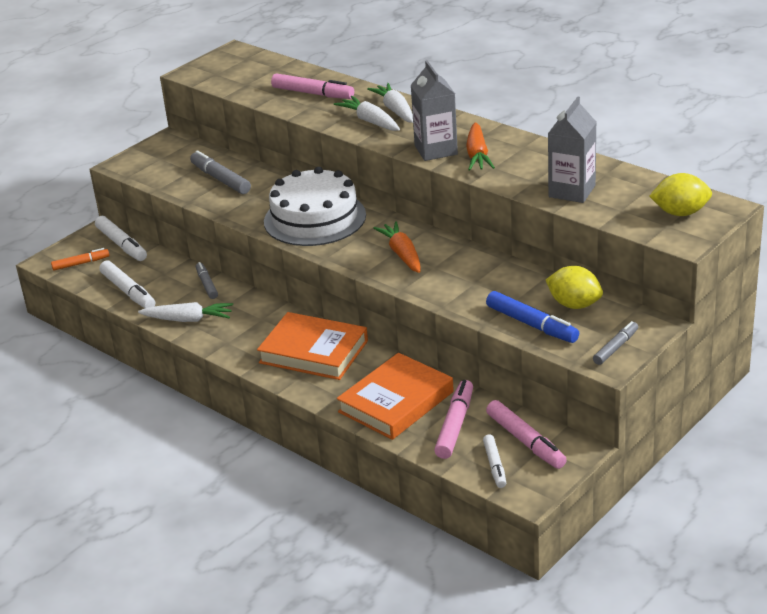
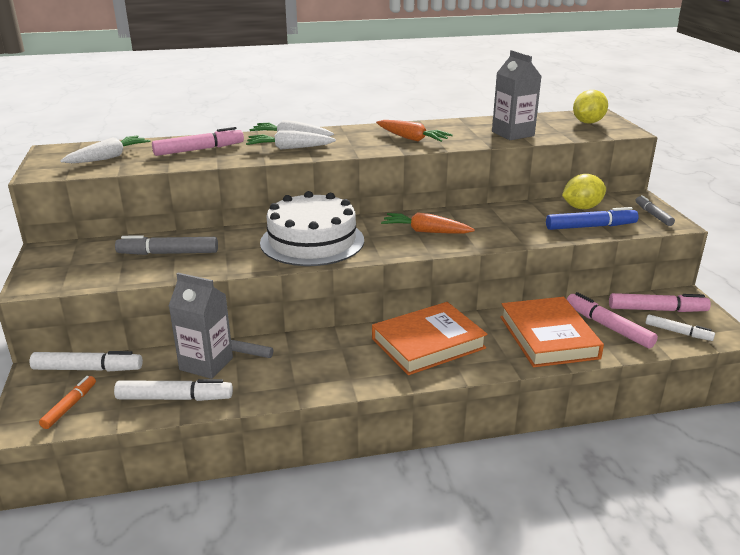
camera: 55 degrees left, 5 degrees down
white carrot [138,302,233,322] -> white carrot moved to [60,135,150,163]
grey carton [411,60,458,161] -> grey carton moved to [169,273,233,379]

